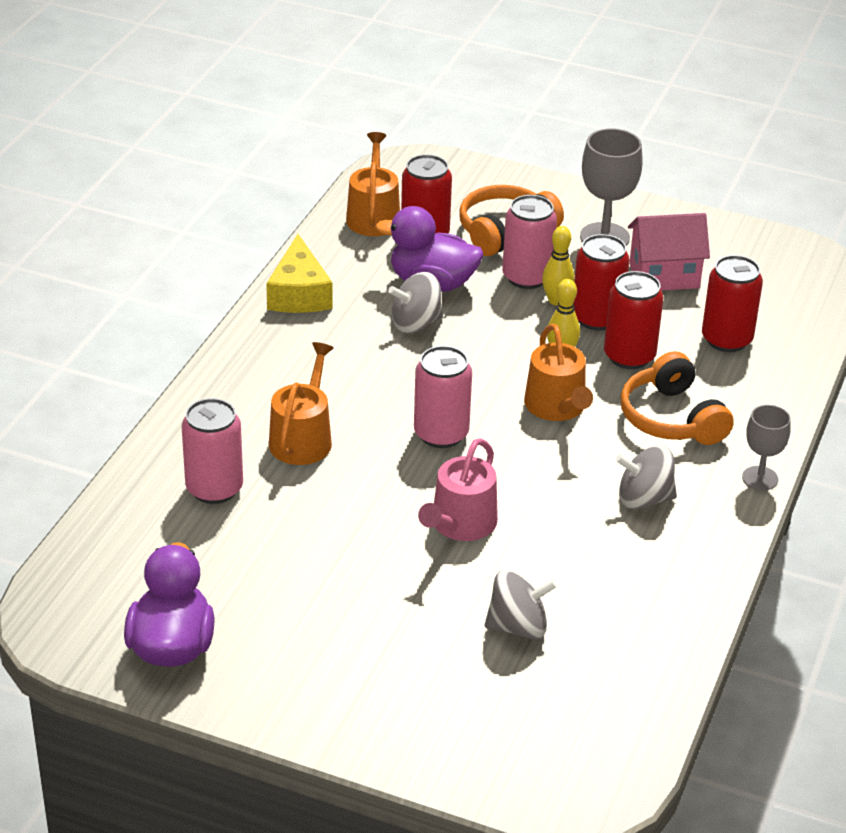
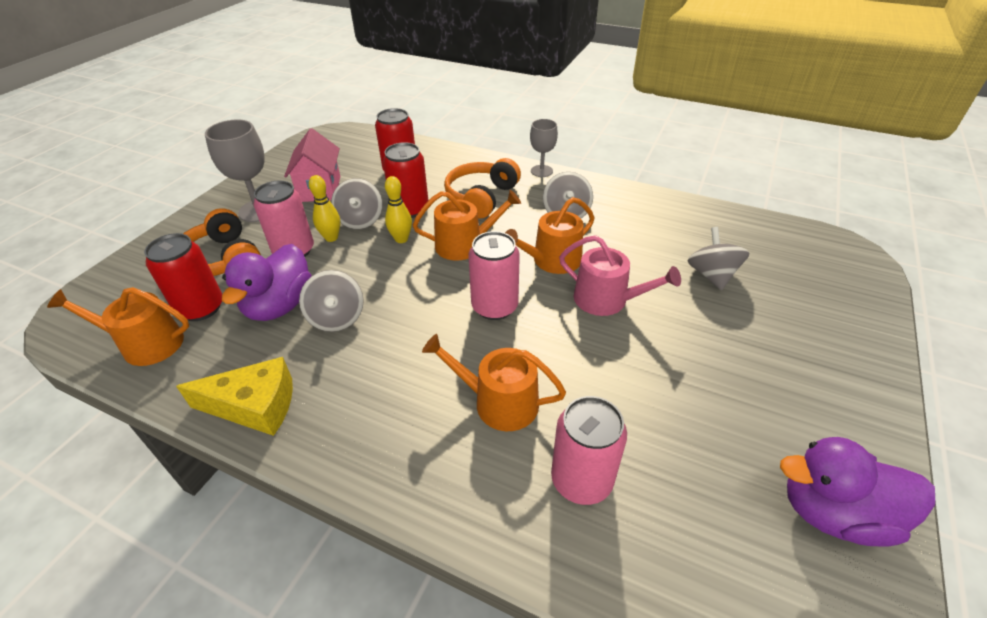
camera: 85 degrees left, 5 degrees up
red can [574,234,629,331] -> grey spinning top [331,178,382,229]
orange headphones [620,351,734,445] -> orange headphones turned 135 degrees clockwise [444,158,521,218]
none -> orange watering can [505,197,595,274]

